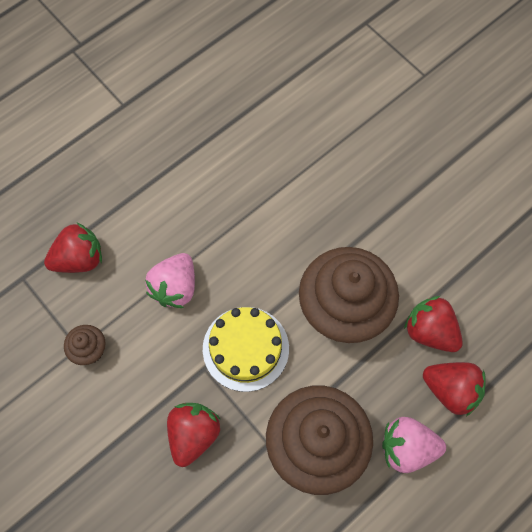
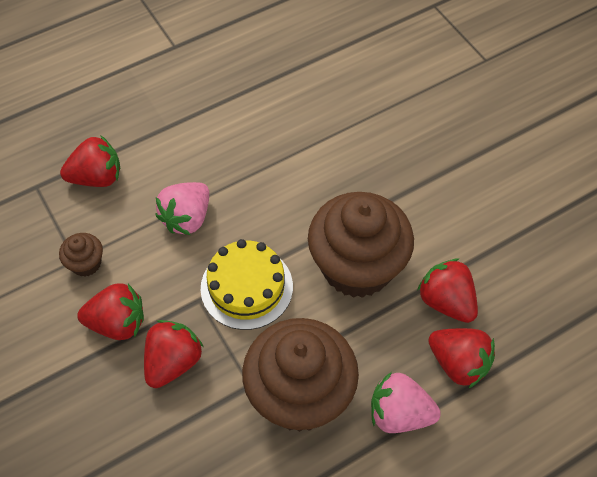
camera: 10 degrees right, 10 degrees down
none -> red strawberry [77,283,144,340]

